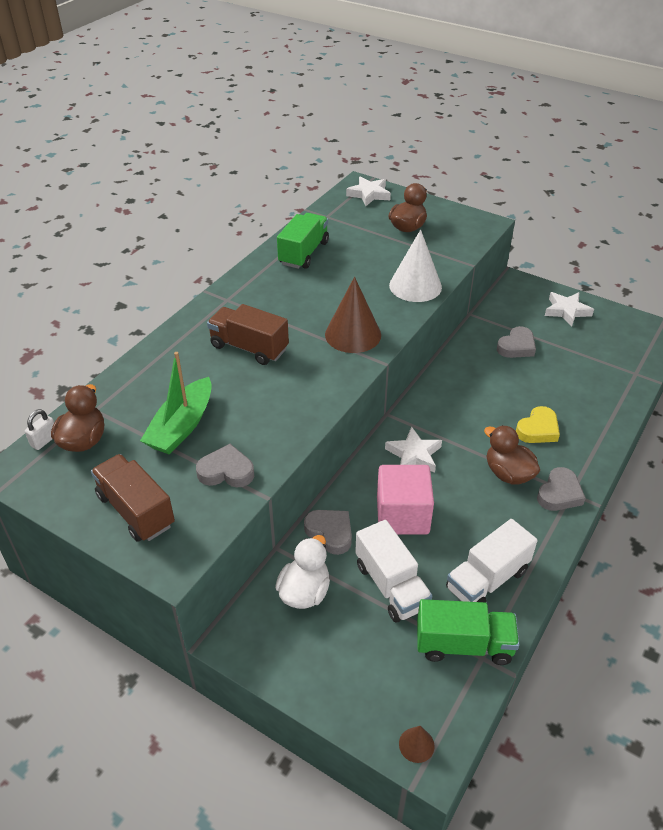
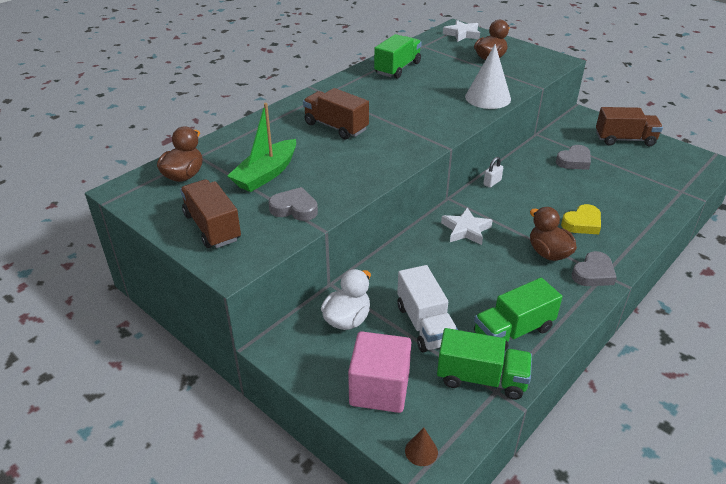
camera: 10 degrees right, 5 degrees down
white padlock [25,409,54,450] -> white padlock moved to [483,157,503,188]
grey heart [304,510,352,555] -> none
brown cone [325,277,381,353] -> none
pink cube [377,465,434,535] -> pink cube moved to [348,331,411,413]
white truck [446,519,538,603] -> green truck [474,278,562,351]
white star [545,292,594,327] -> brown truck [596,107,663,147]

